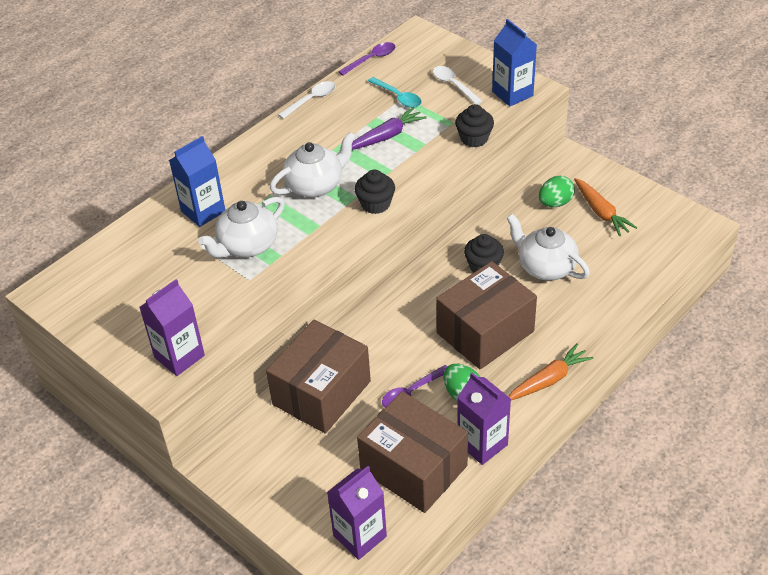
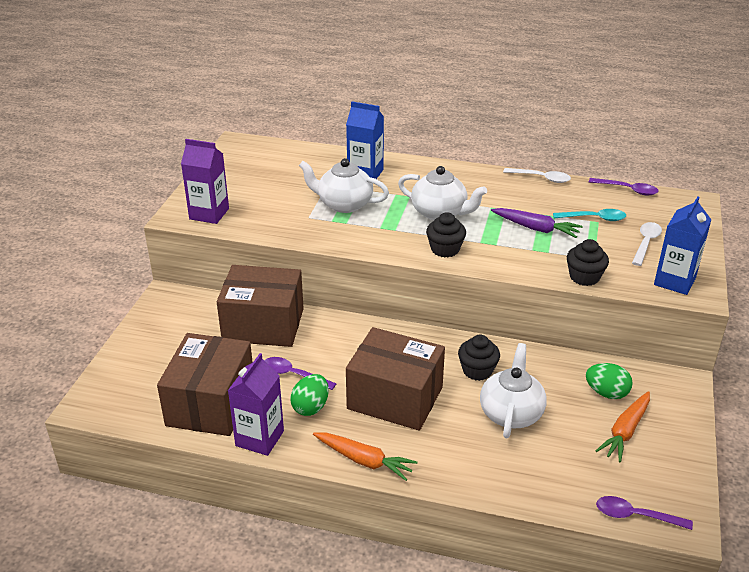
camera: 60 degrees right, 10 degrees down
purple carton [327,466,387,560] -> none
turquoise spoon [368,77,422,108] -> turquoise spoon turned 105 degrees counterclockwise [553,209,626,221]
none -> purple spoon [596,496,693,530]

